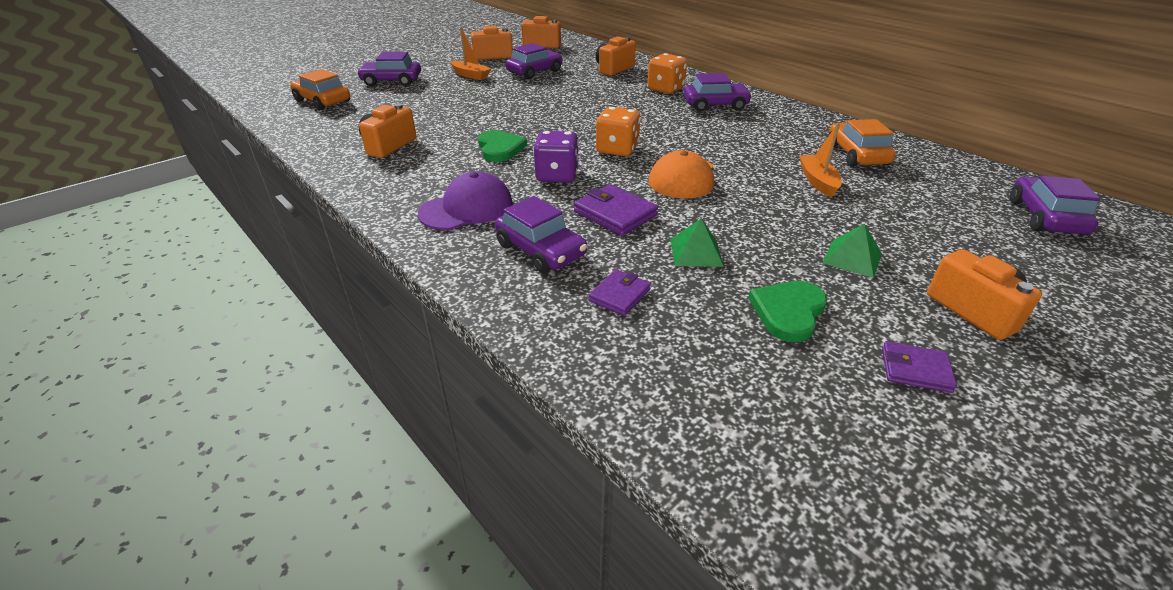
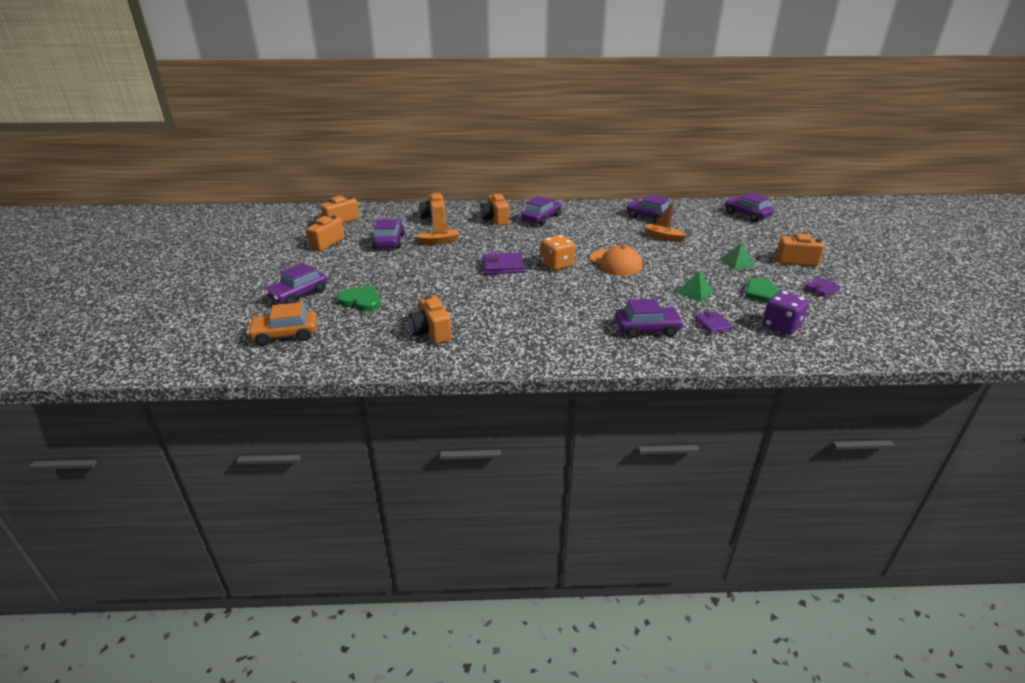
camera: 50 degrees left, 5 degrees down
purple cap [418,171,513,230] -> none
orange boat [450,27,491,80] -> orange boat moved to [415,205,460,244]
green heart [478,130,527,162] -> green heart moved to [337,286,381,311]
purple dice [533,131,579,183] -> purple dice moved to [762,291,809,335]
purple wallet [574,184,658,236] -> purple wallet moved to [482,252,525,274]
orange dice [647,53,687,94] -> orange camera [480,192,509,226]
orange car [828,119,896,167] -> purple car [626,195,675,223]

